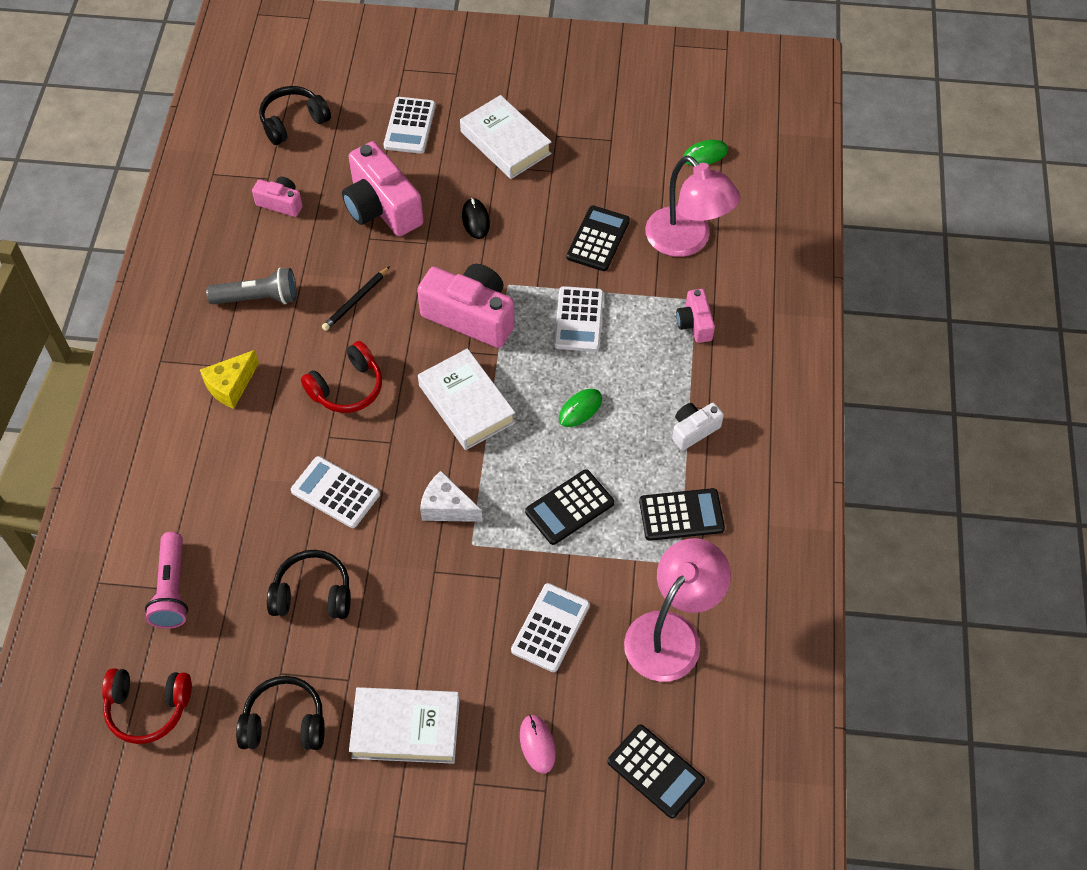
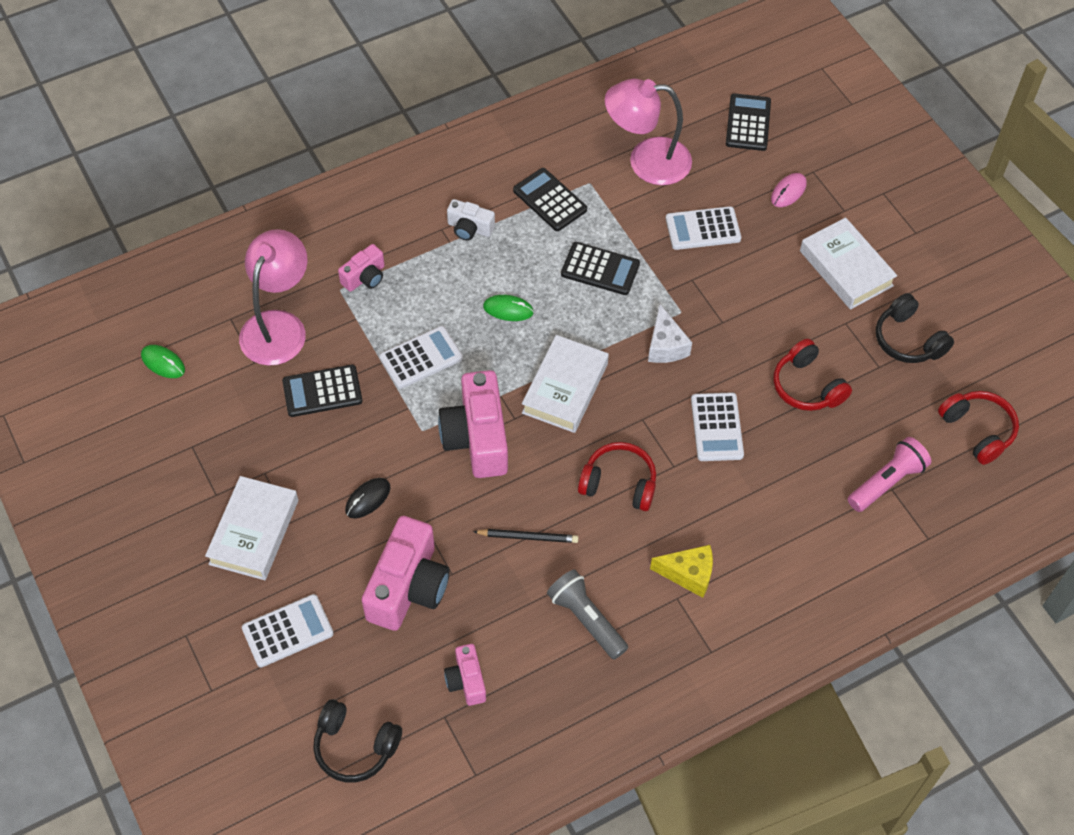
camera: 125 degrees left, 0 degrees up
black headphones [267,550,351,619] -> red headphones [773,339,852,411]

